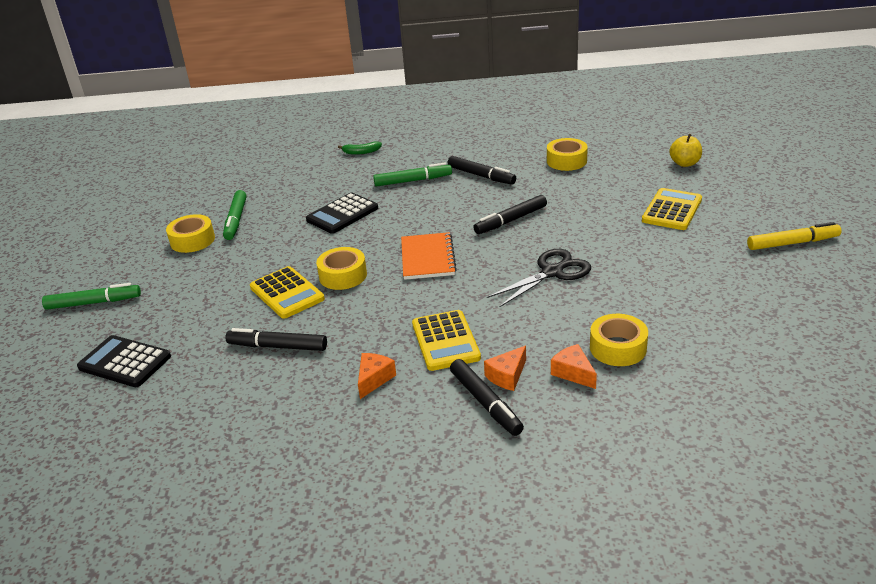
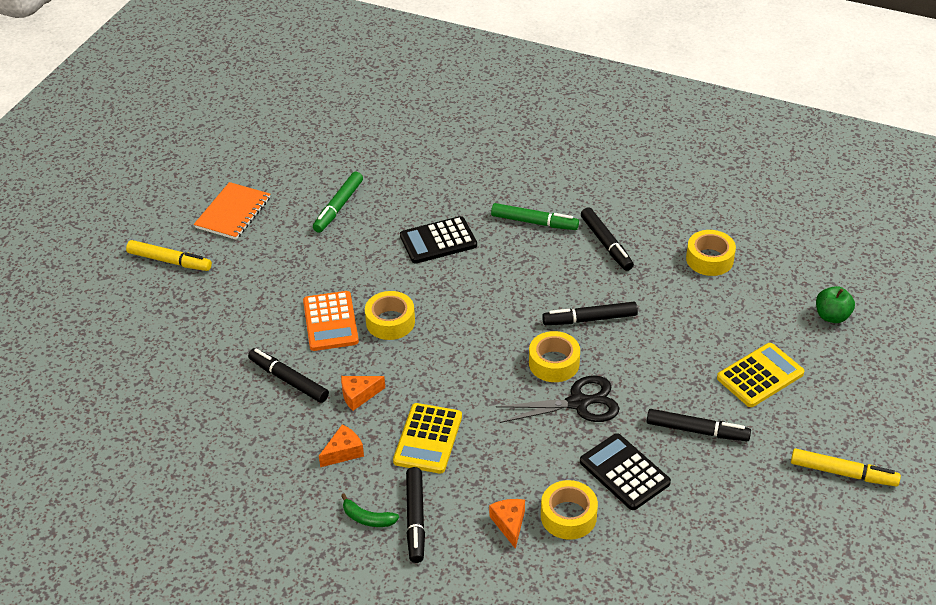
camera: 25 degrees right, 10 degrees up
green marker [42,283,141,310] -> yellow marker [126,240,212,271]
black calculator [77,335,171,387] -> black calculator moved to [580,433,671,510]
yellow tape [166,214,215,253] -> yellow tape moved to [529,331,580,382]
yellow calculator [250,266,325,319] -> orange calculator [303,291,359,351]
green banana [338,141,382,155] -> green banana moved to [341,494,399,527]
orange notebook [401,232,457,280] -> orange notebook moved to [194,182,270,240]
orange cheese [484,346,526,391] -> orange cheese moved to [341,376,385,411]
yellow apple [669,134,702,167] -> green apple [816,286,855,323]
none -> black marker [647,409,751,441]

